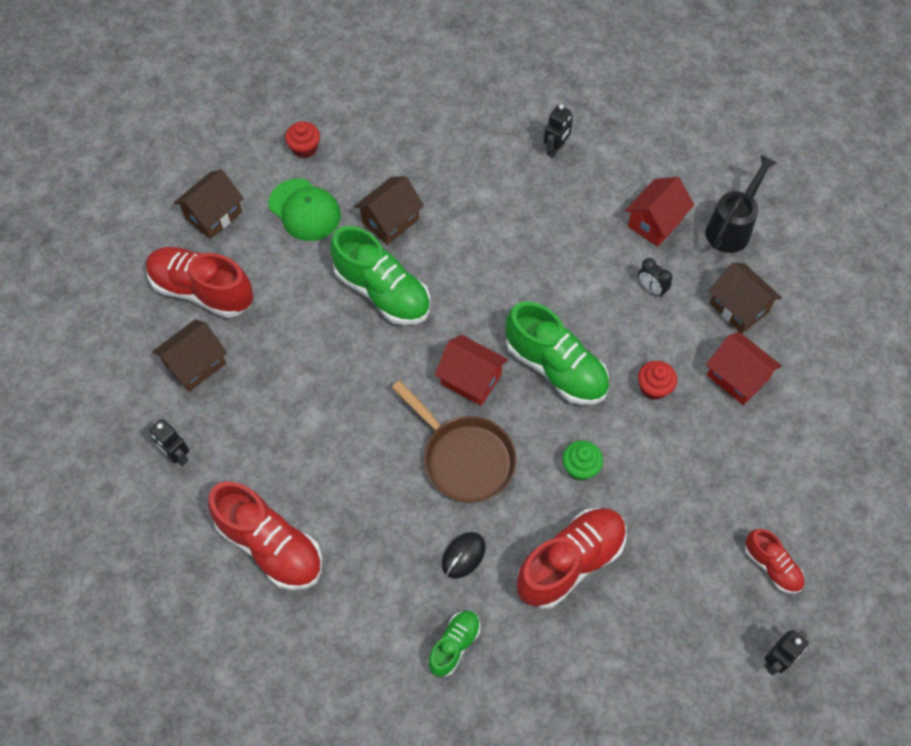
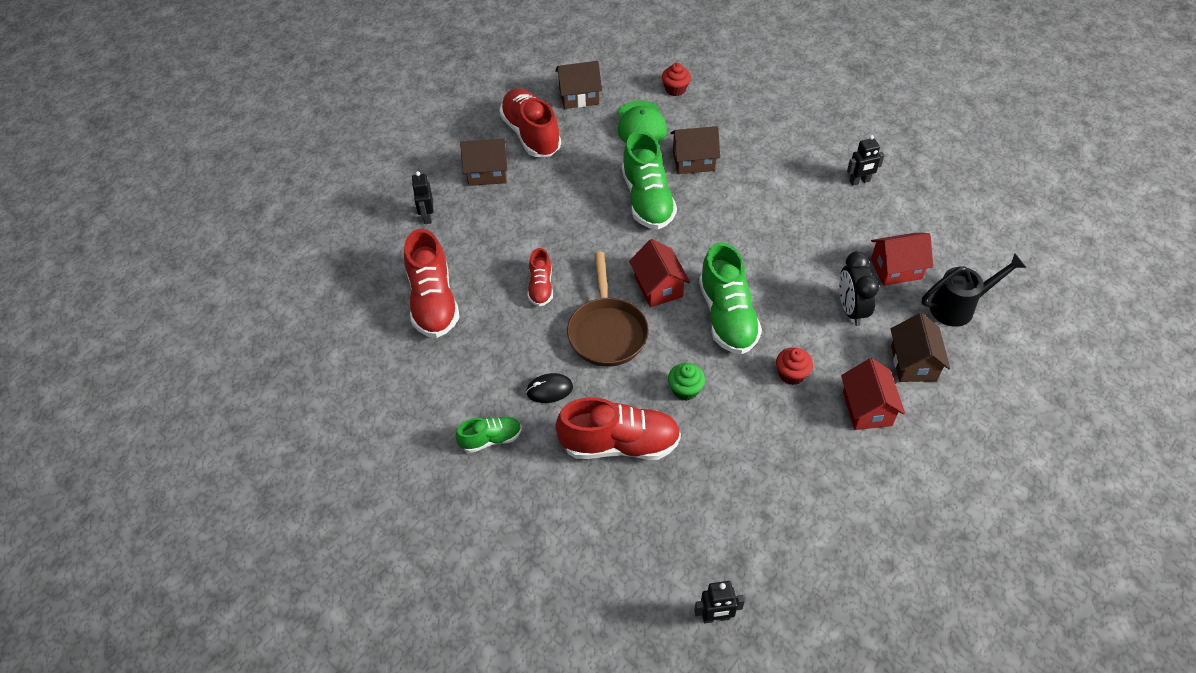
camera: 40 degrees right, 10 degrees down
black clock [638,258,672,297] -> black clock [839,251,879,326], size x1.68
red shoe [745,529,804,594] -> red shoe moved to [528,248,553,307]

